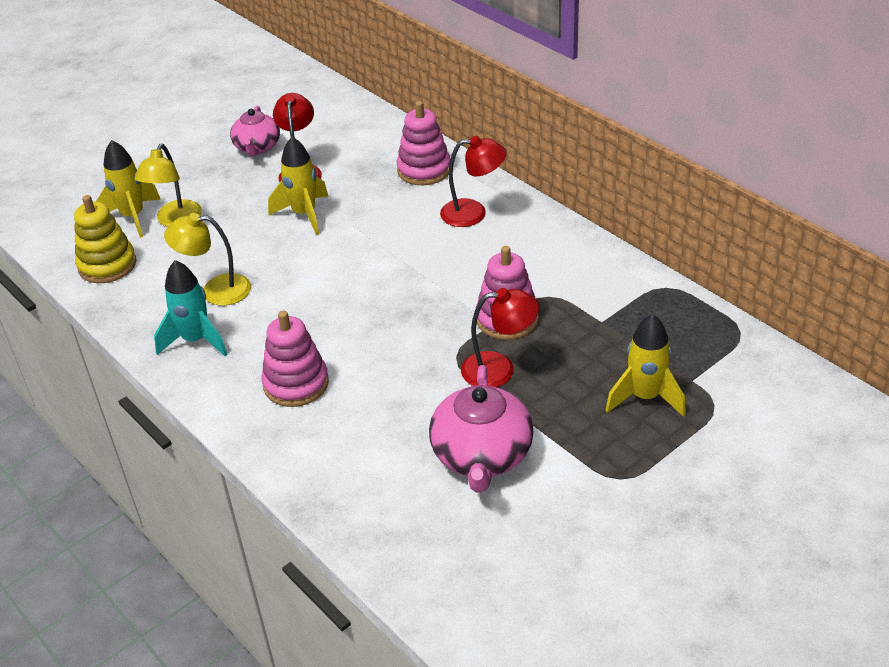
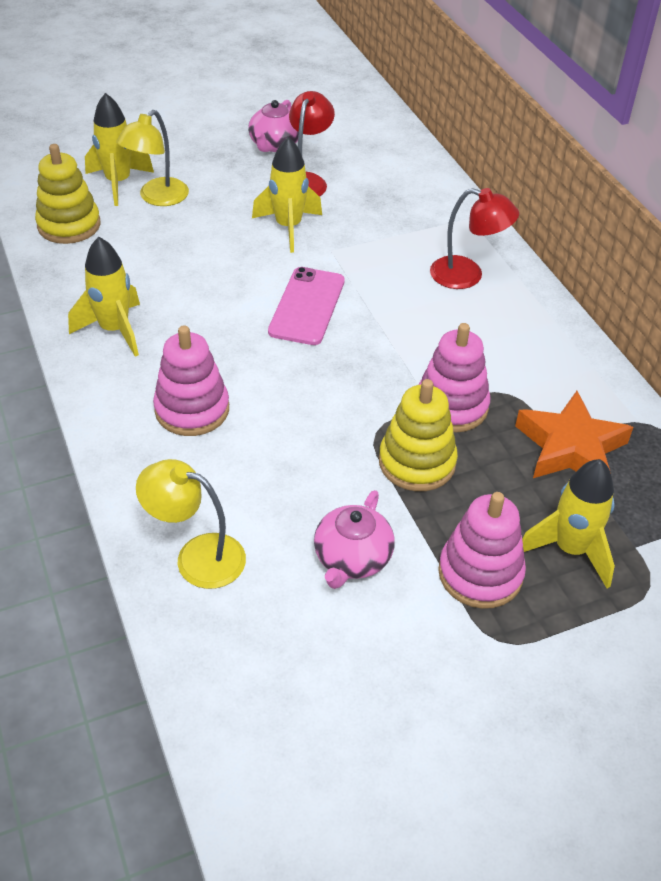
camera: 15 degrees right, 5 degrees up
turquoise rocket [154,260,228,356] -> yellow rocket [68,237,140,357]
yellow lamp [164,213,251,306] -> yellow lamp moved to [136,459,246,589]
pink stacking toy [397,101,450,185] -> pink stacking toy moved to [438,492,526,609]
pink teapot [429,365,534,492] -> pink teapot [314,490,395,589], size x0.65
red lamp [461,288,539,388] -> yellow stacking toy [379,379,458,491]
none -> pink phone [268,267,345,345]
none -> orange star [515,391,634,478]

